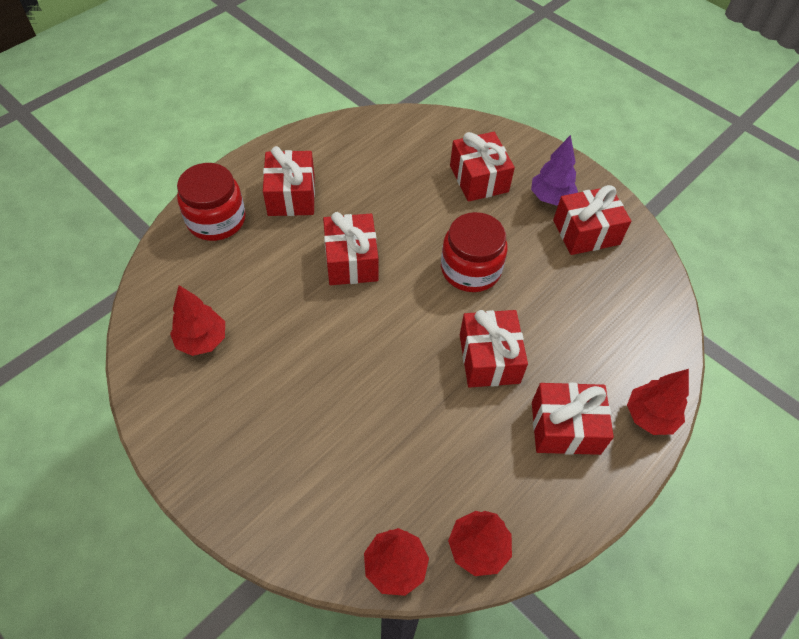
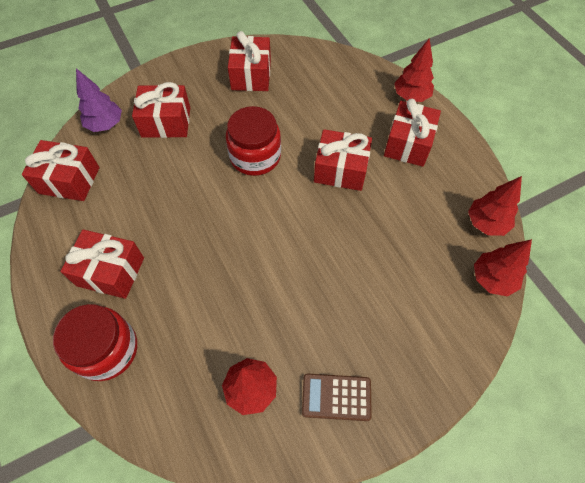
camera: 70 degrees left, 5 degrees up
red gift [323,212,378,285] -> red gift moved to [22,140,100,201]
purple tree [531,135,578,206] -> purple tree moved to [76,68,122,132]
none -> brown calculator [302,373,372,421]

